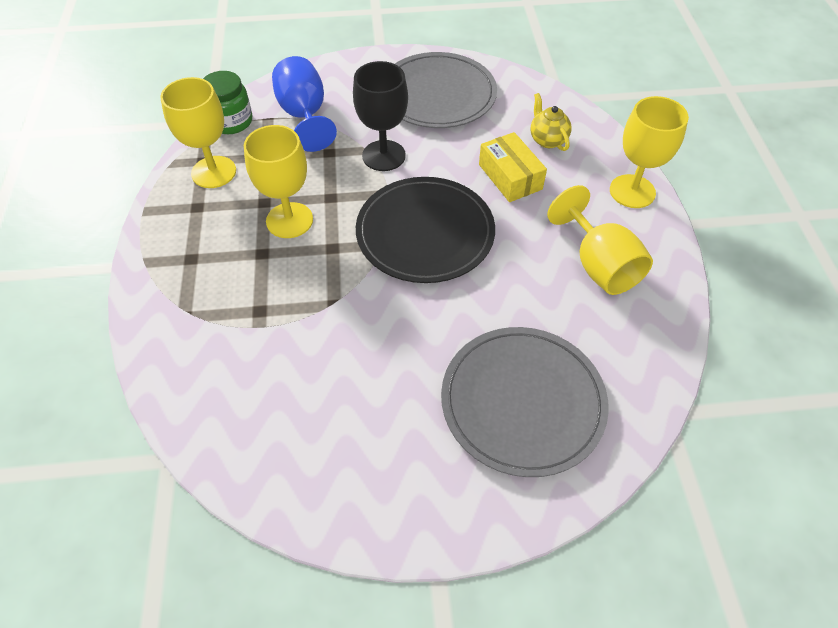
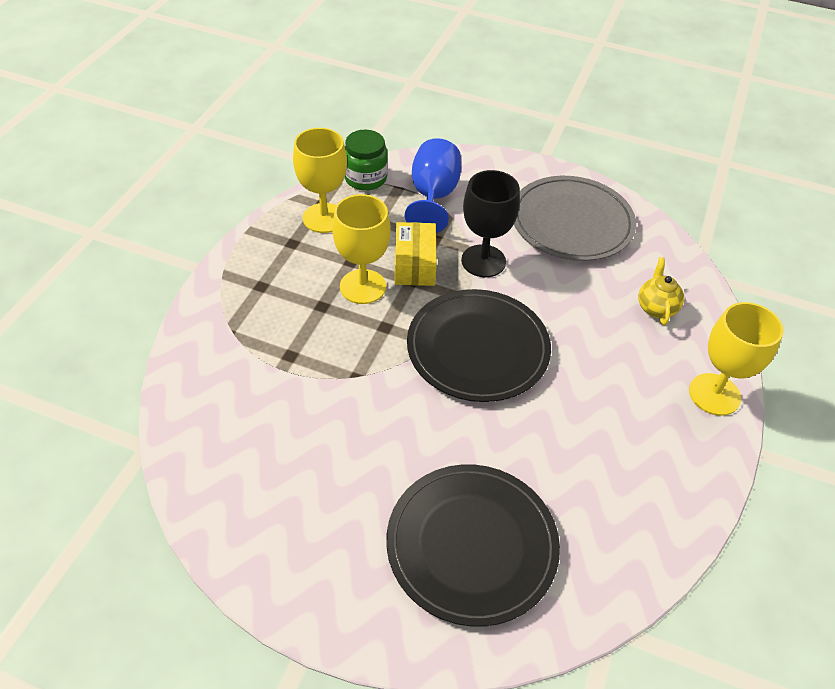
camera: 25 degrees right, 5 degrees down
grey plate [441,327,609,477] -> black plate [386,464,560,627]
yellow box [479,132,547,202] -> yellow box moved to [395,222,437,286]
yellow goblet [547,185,653,295] -> none

